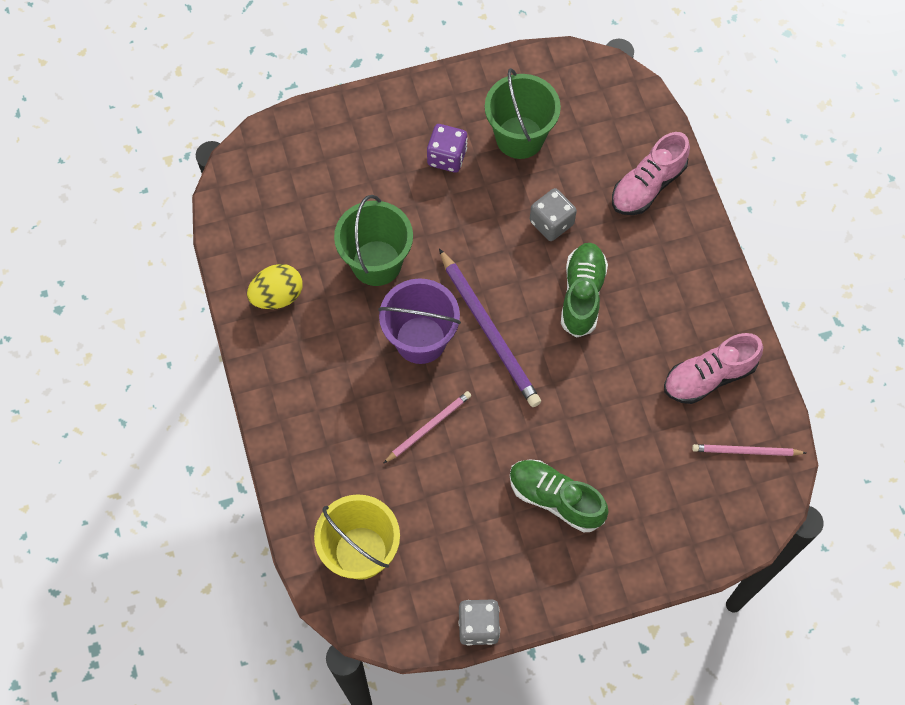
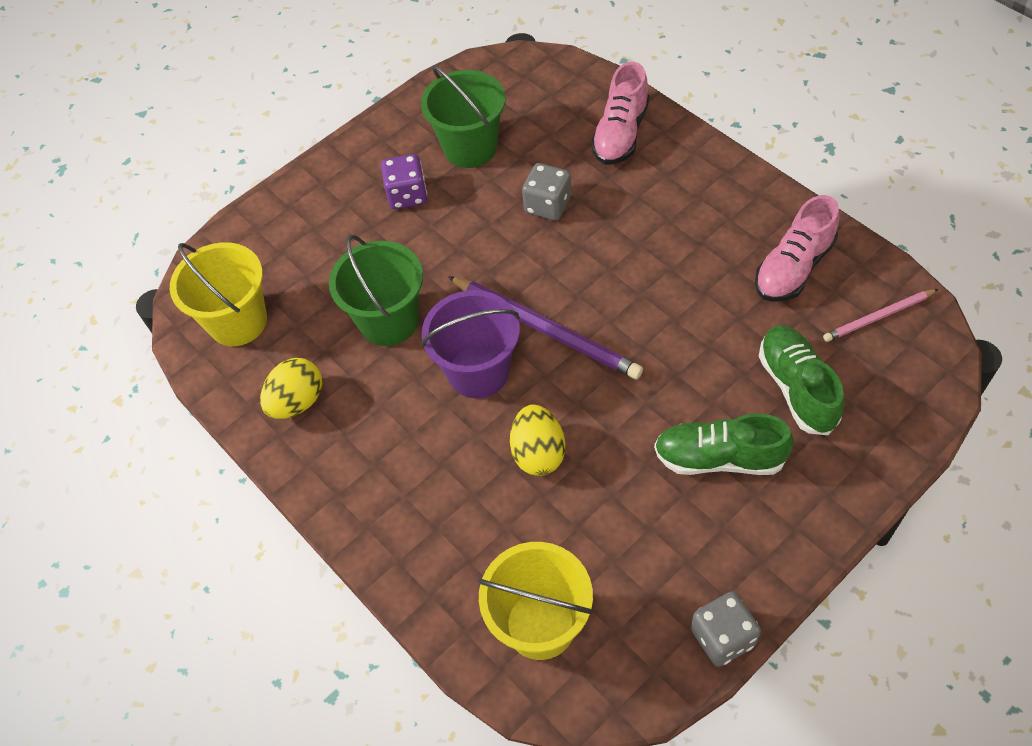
camera: 20 degrees left, 10 degrees down
pink pencil [383,391,471,464] -> yellow egg [510,404,565,476]
green shoe [561,243,608,338] -> green shoe moved to [759,325,844,435]
none -> yellow bucket [170,242,267,346]

